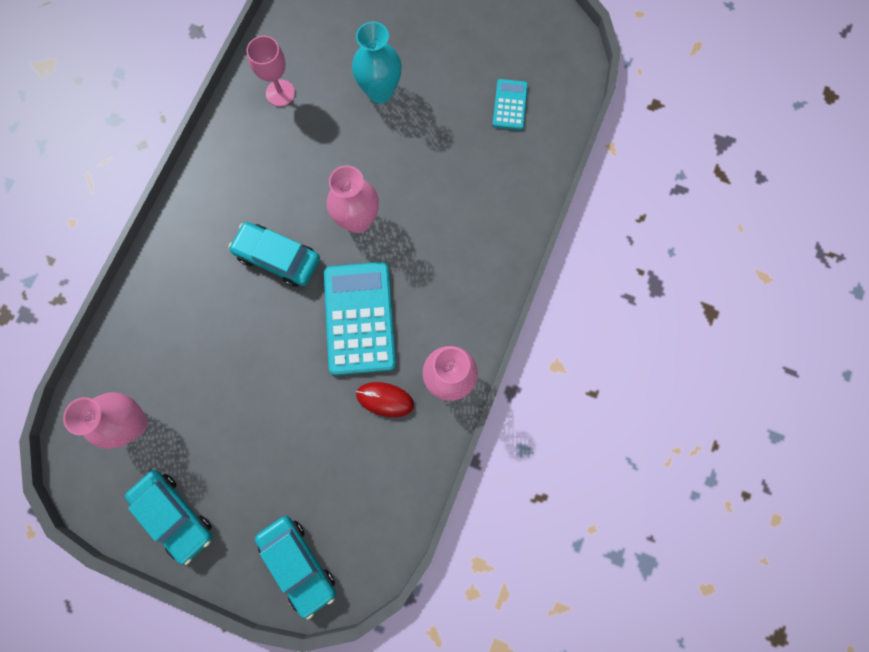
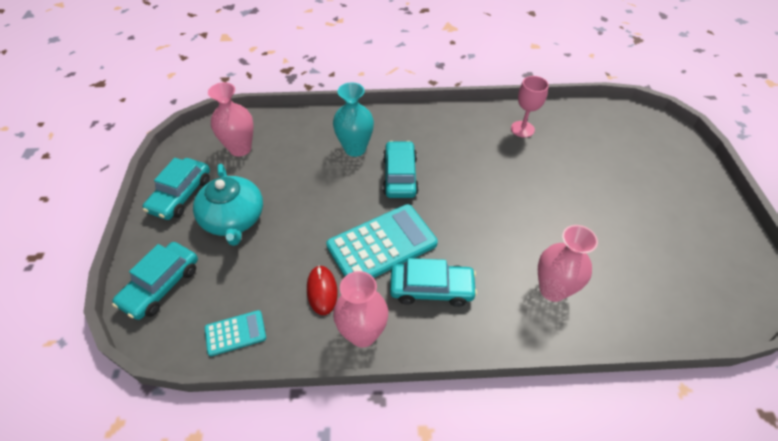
camera: 65 degrees right, 25 degrees down
pink vase [327,165,379,233] -> pink vase moved to [538,225,598,302]
turquoise vase [352,22,402,104] -> turquoise vase moved to [333,82,374,157]
turquoise calculator [493,79,528,130] -> turquoise calculator moved to [205,310,266,356]
none -> turquoise teapot [193,164,263,246]
none -> turquoise car [390,258,477,307]

